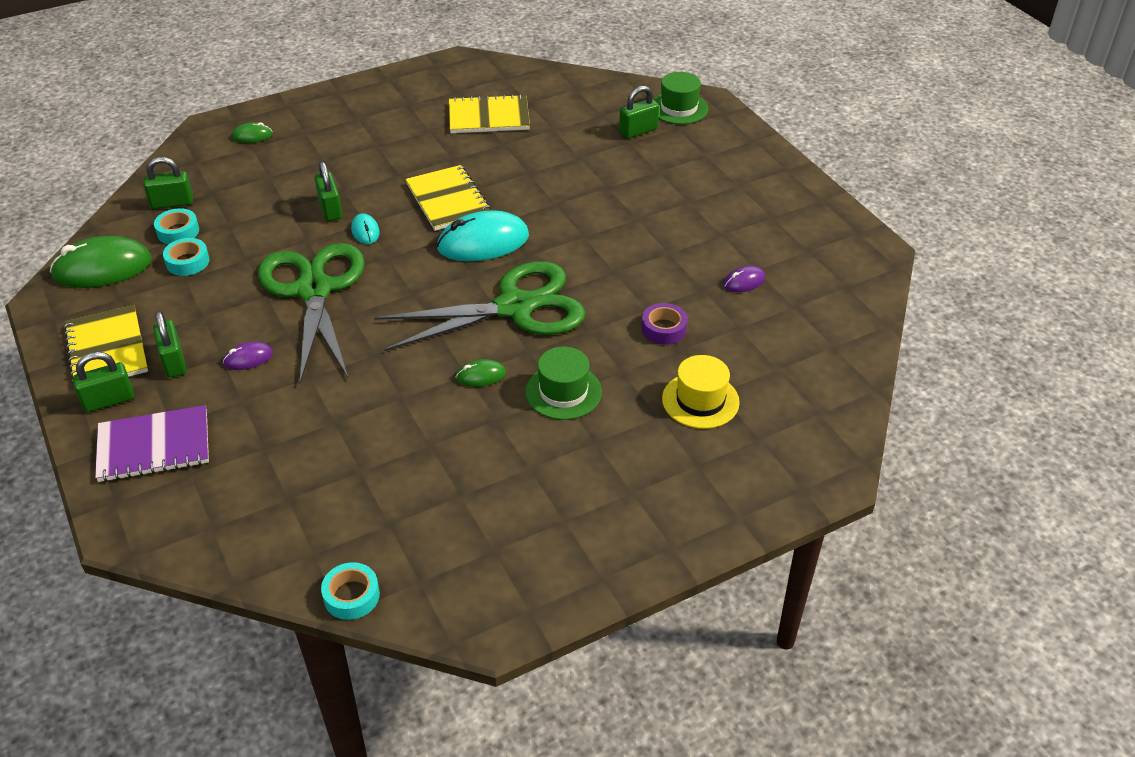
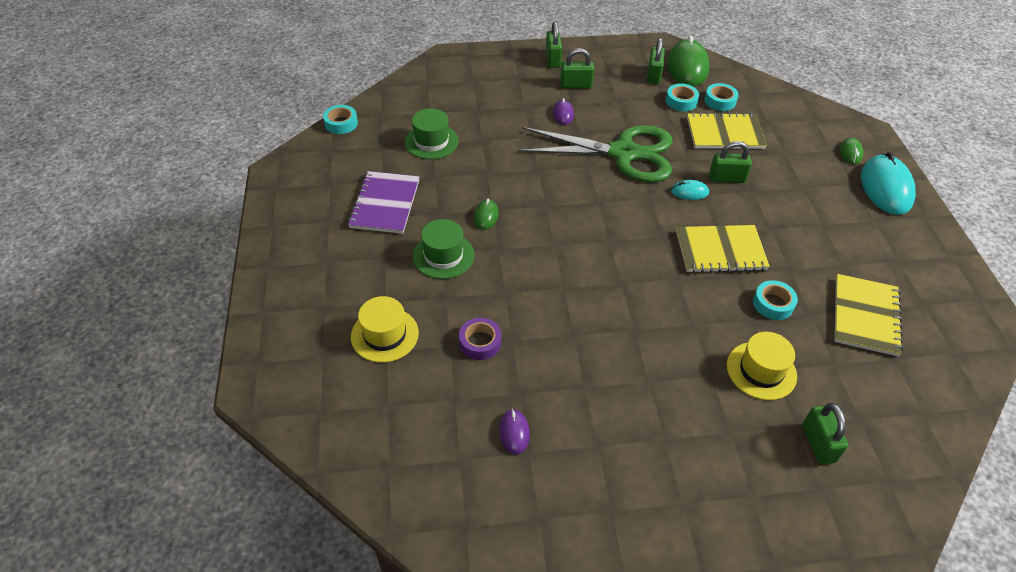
camera: 110 degrees right, 5 degrees up
yellow notebook [64,305,148,385] -> yellow notebook moved to [687,112,767,149]
purple notebook [95,405,209,482] -> purple notebook moved to [348,171,419,234]
green padlock [144,157,193,209] -> green padlock moved to [647,38,665,84]
green scissors [374,261,585,351] -> none
turquoise mouse [437,210,529,261] -> turquoise mouse moved to [861,152,916,215]
green hat [653,72,708,124] -> green hat moved to [405,108,459,159]
none -> yellow hat [727,332,797,400]
none -> turquoise tape [753,280,798,320]

